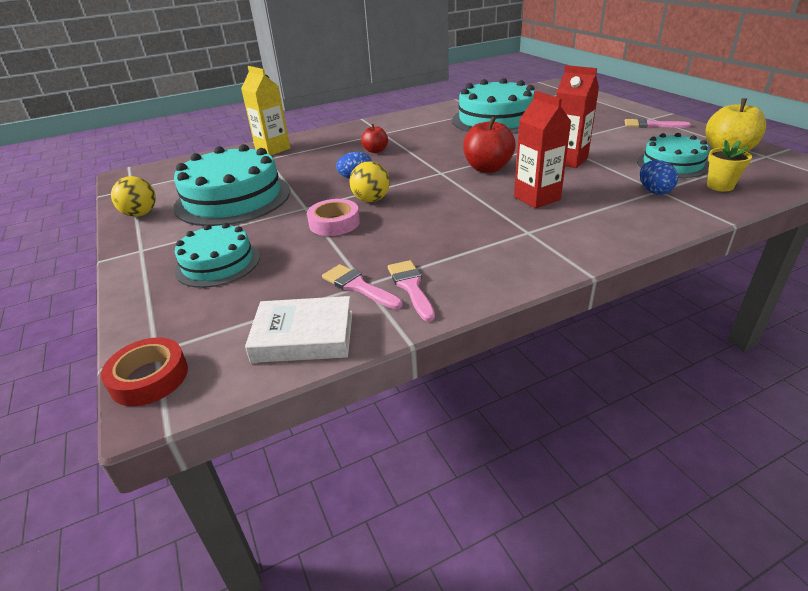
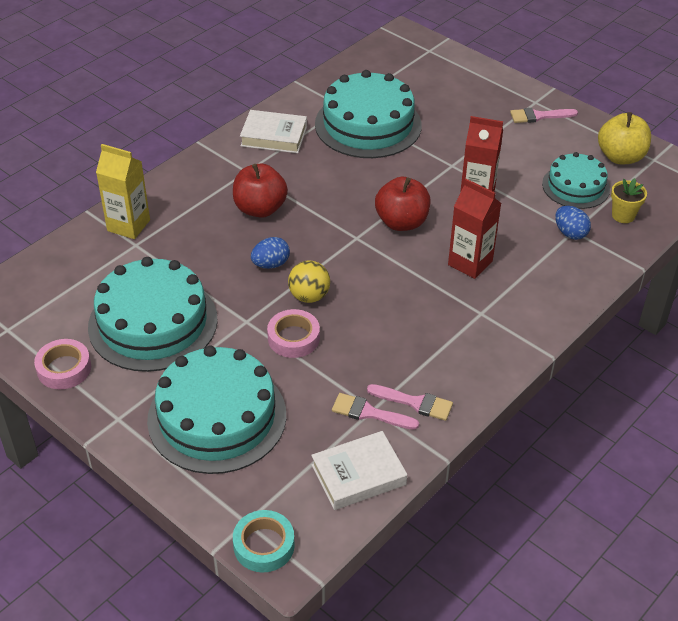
camera: 25 degrees left, 10 degrees up
red tape [101,337,188,406] -> turquoise tape [233,510,295,572]
yellow ball [111,176,156,217] -> pink tape [34,339,91,389]
turquoise cake [174,223,260,288] -> turquoise cake [147,346,286,474], size x1.69
red apple [361,124,388,153] -> red apple [233,163,288,218], size x1.72
pink brush [388,260,435,322] -> pink brush turned 150 degrees clockwise [367,384,453,421]
none -> white book [240,110,307,153]

